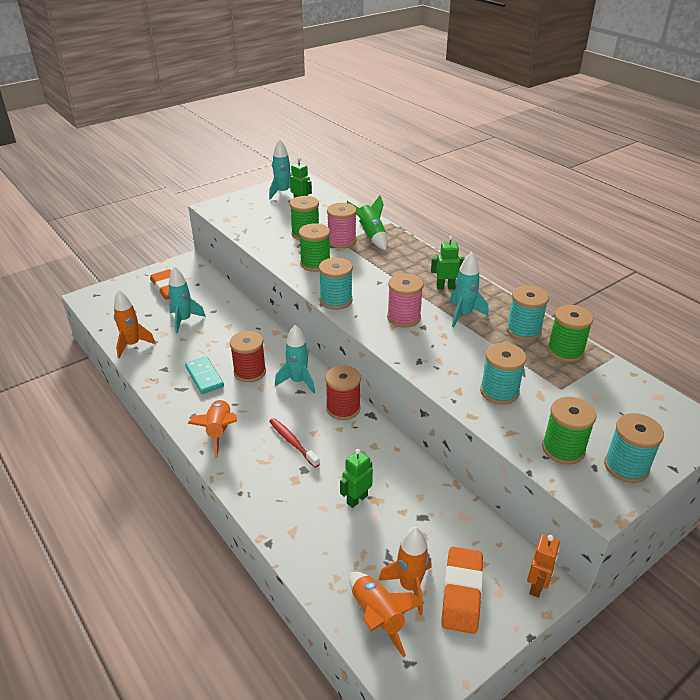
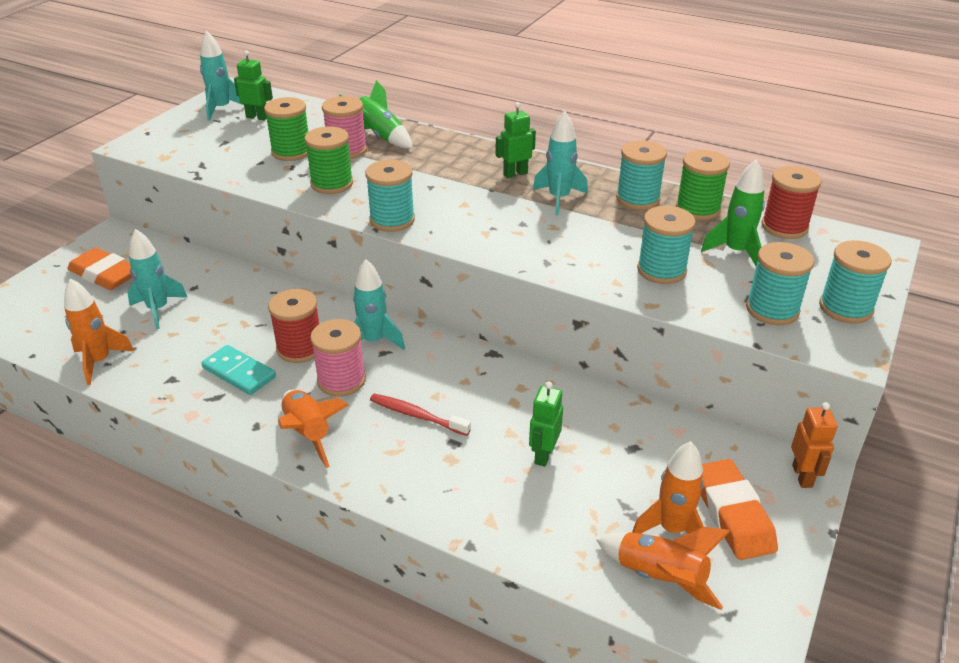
camera: 25 degrees left, 0 degrees up
red spool [325,365,361,420] -> red spool moved to [761,166,822,239]
pink spool [387,273,424,327] -> pink spool moved to [310,319,366,397]
green spool [542,397,596,464] -> turquoise spool [746,242,814,325]
none -> green rocket [701,160,765,266]

